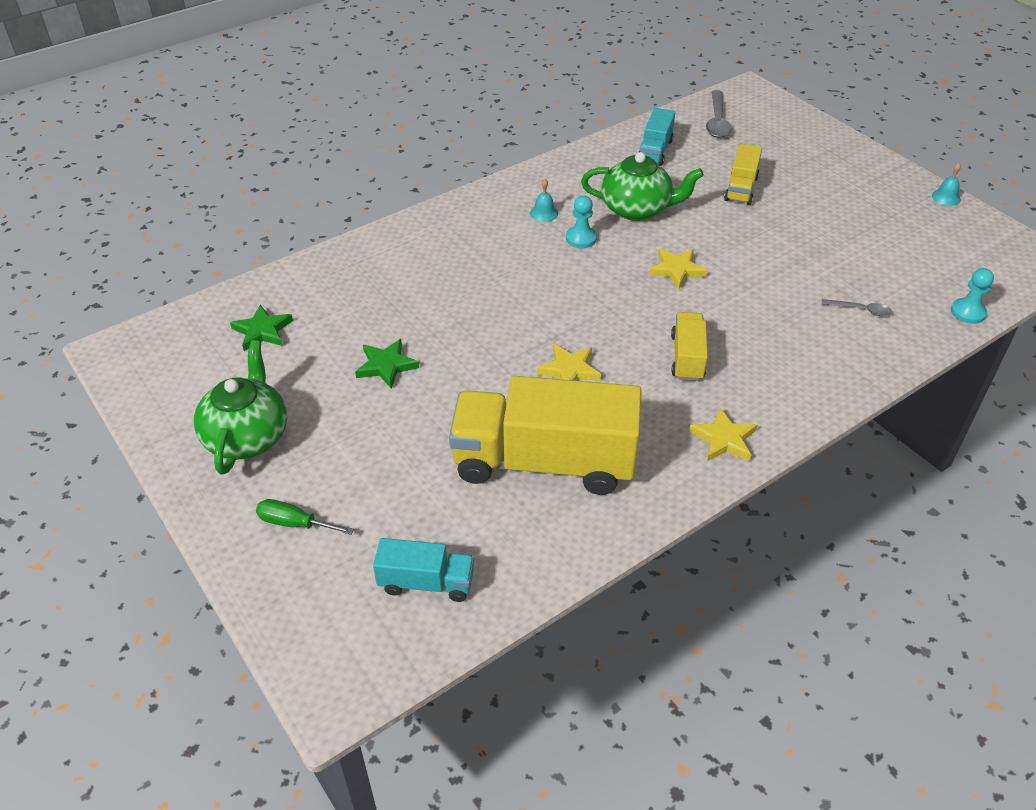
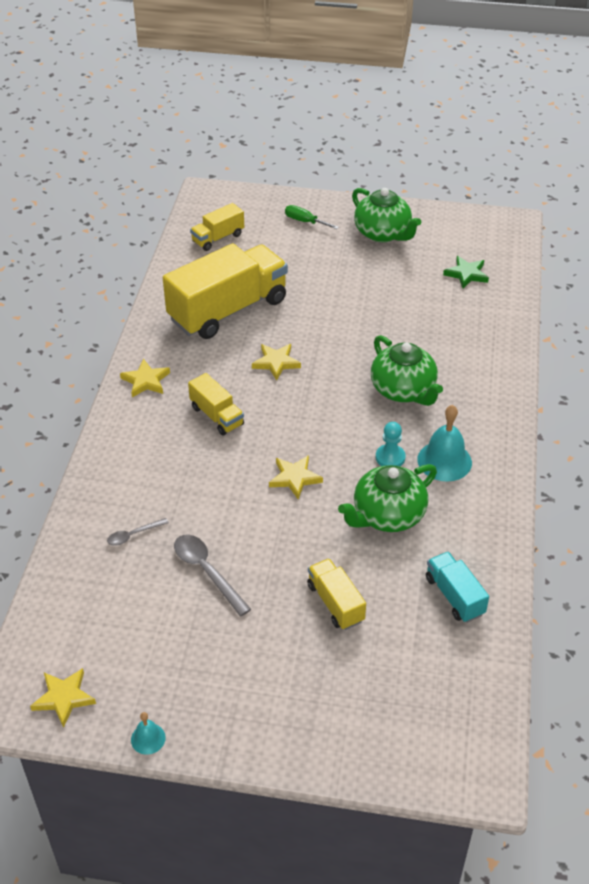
camera: 135 degrees right, 0 degrees up
green screwdriver [256,499,354,535] -> green screwdriver turned 120 degrees counterclockwise [285,205,339,229]
green star [355,339,419,389] -> none
turquoise truck [373,538,474,602] -> yellow truck [190,203,244,251]
turquoise bell [530,179,558,222] -> turquoise bell [417,405,472,481], size x1.94
grey spoon [706,90,731,138] -> grey spoon moved to [174,535,251,616]
turquoise pawn [951,268,994,324] -> none
none -> yellow star [30,668,96,728]
none -> green teapot [371,335,443,406]

